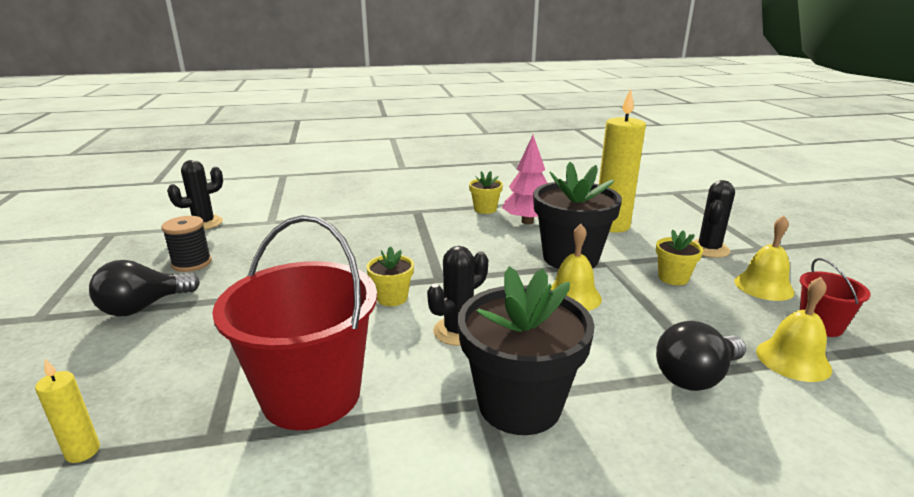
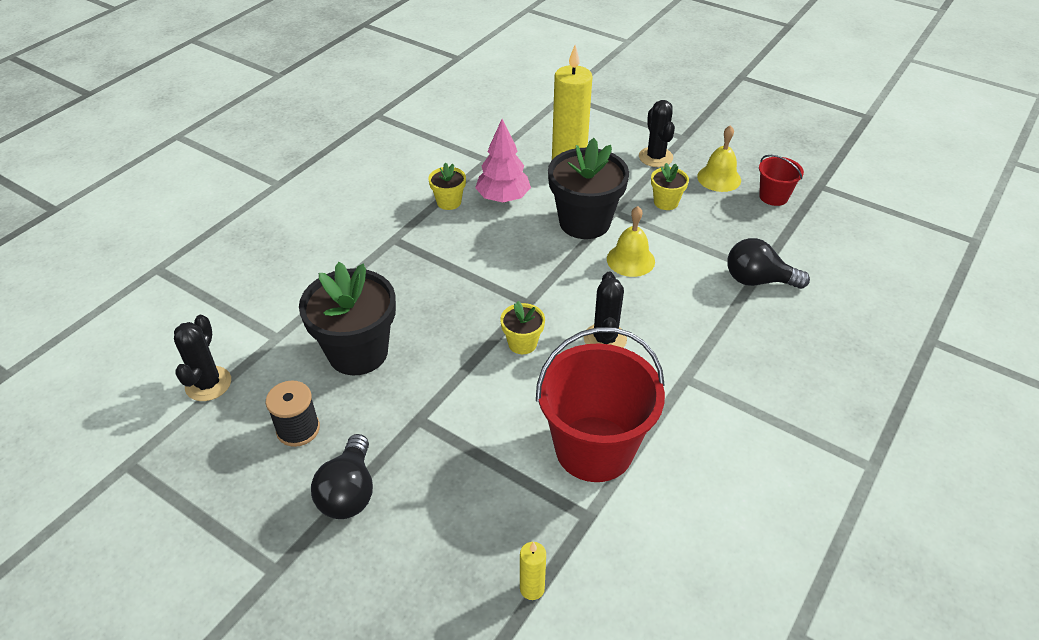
camera: 45 degrees left, 20 degrees up
black flower pot [458,266,595,435] -> black flower pot moved to [299,262,396,375]
black light bulb [656,321,746,391] -> black light bulb turned 90 degrees clockwise [727,238,810,289]
yellow bell [756,277,832,382] -> none

